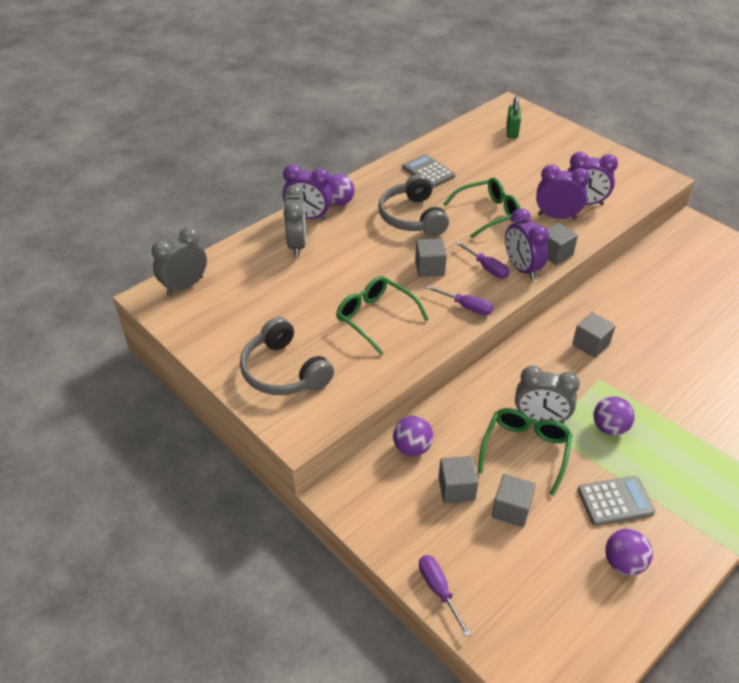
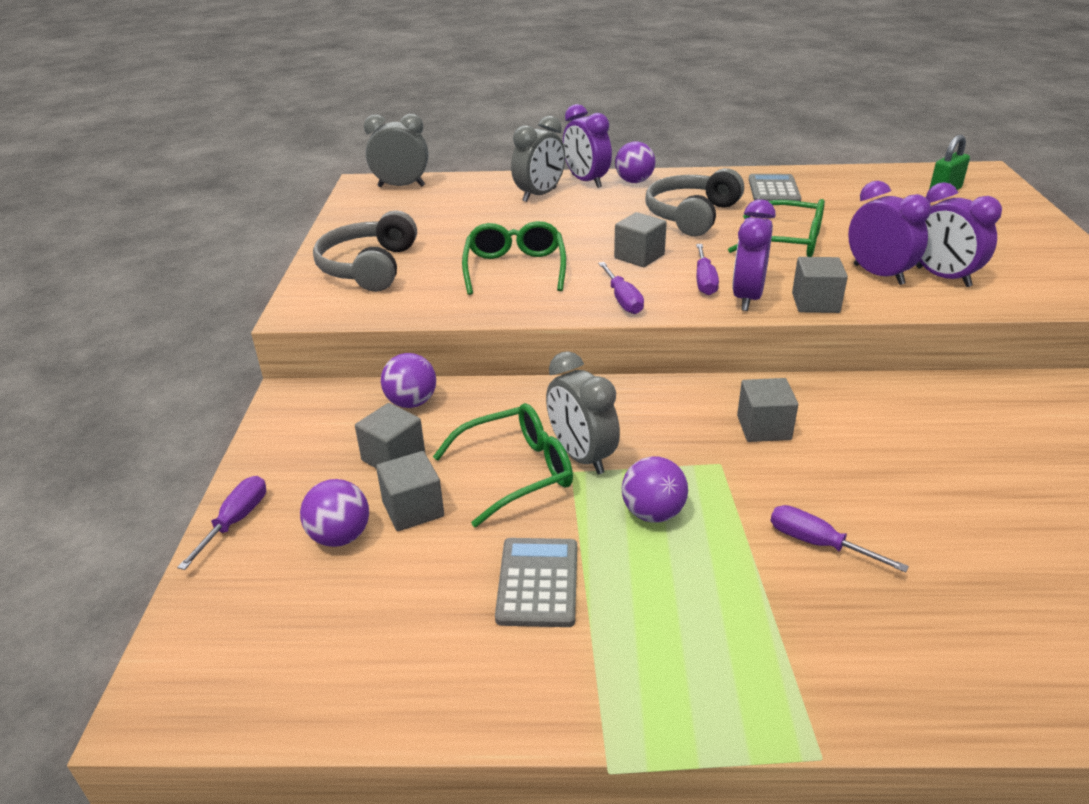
camera: 45 degrees right, 10 degrees down
grey calculator [577,476,655,526] -> grey calculator turned 120 degrees counterclockwise [495,538,577,627]
purple ball [605,529,653,575] -> purple ball moved to [300,479,369,547]
none -> purple screwdriver [771,505,909,573]

